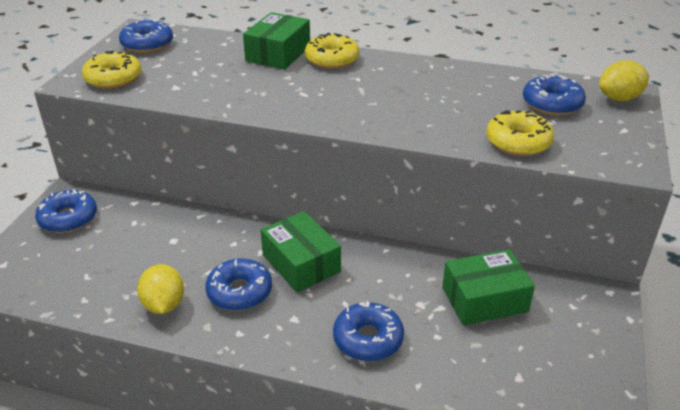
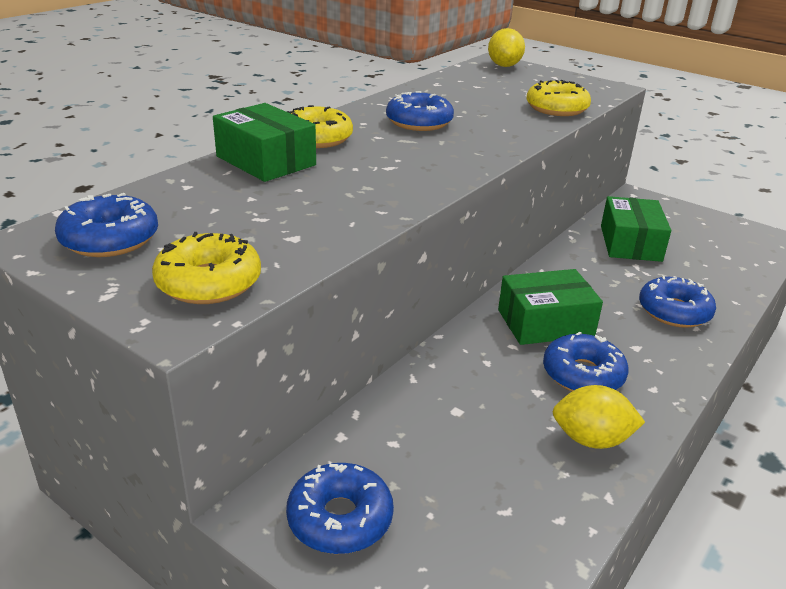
camera: 70 degrees left, 5 degrees down
blue donut [523,74,586,116] -> blue donut moved to [386,91,454,131]

